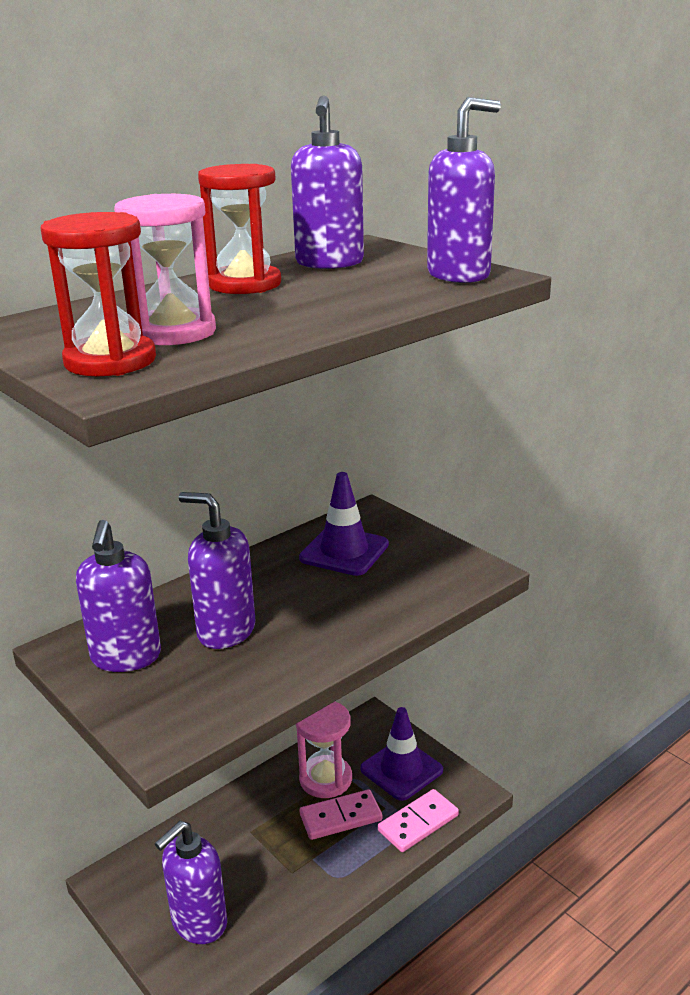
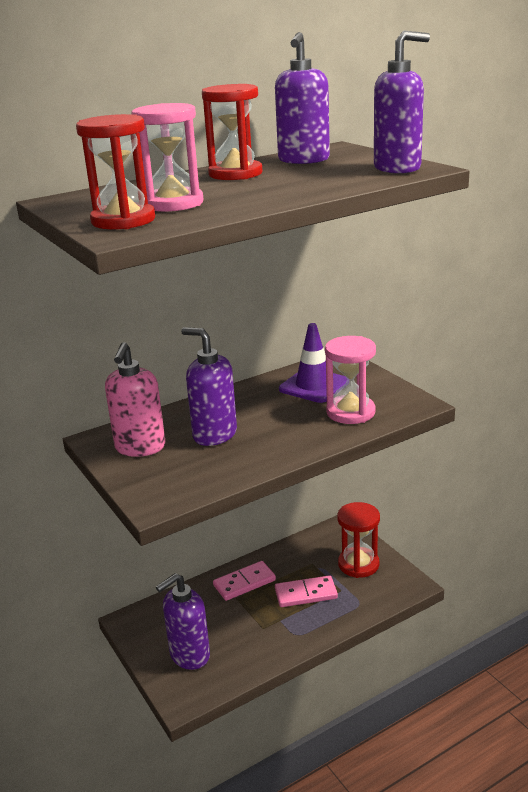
camera: 10 degrees right, 0 degrees up
purple soap dispenser [76,520,161,672] -> pink soap dispenser [105,342,165,457]
pink hourglass [296,702,352,798] -> pink hourglass moved to [325,336,376,424]
purple traffic cone [360,707,443,801] -> red hourglass [337,502,380,578]
pink domino [378,789,459,852] -> pink domino moved to [213,561,276,601]

